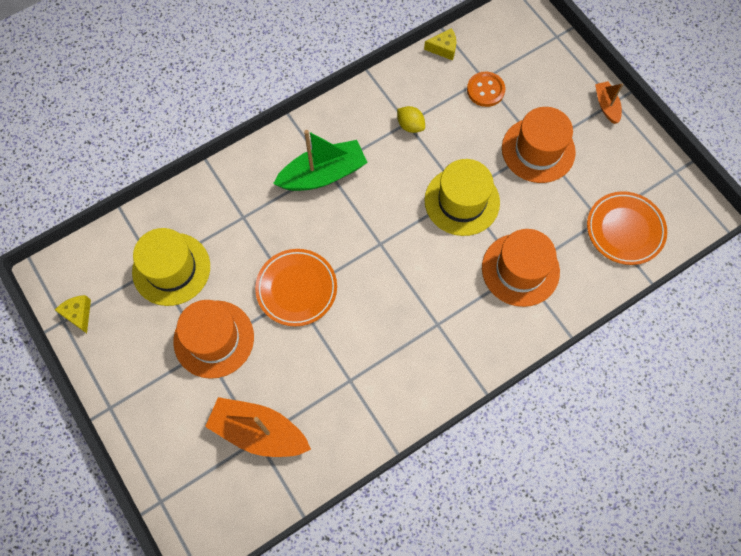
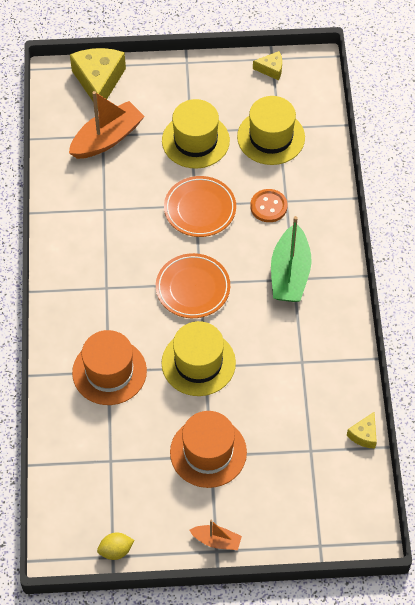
camera: 120 degrees right, 10 degrees down
orange hat [173,300,254,379] -> yellow hat [162,99,230,169]
yellow lemon [397,106,425,133] -> yellow lemon moved to [97,532,134,560]
orange button [467,72,505,107] -> orange button moved to [250,189,288,222]
orange plate [587,191,667,265] -> orange plate moved to [156,253,230,318]
none -> yellow cheese [70,48,126,107]

